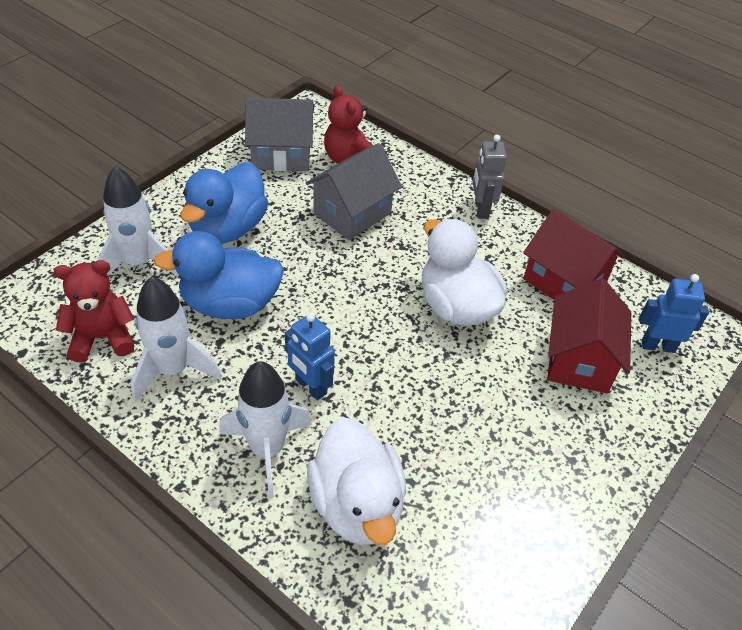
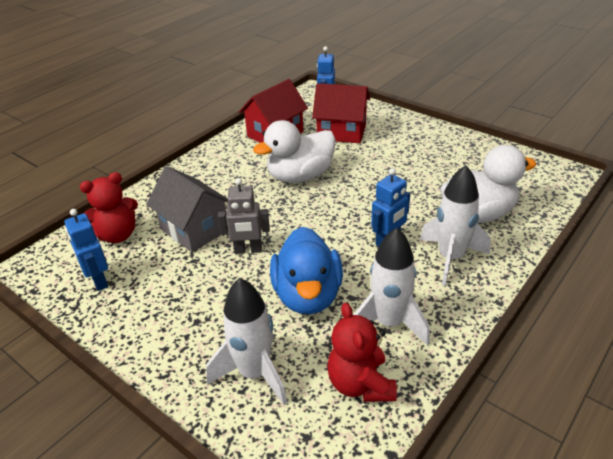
camera: 85 degrees left, 10 degrees down
blue duck [180,162,268,244] -> none
grey house [245,98,314,171] -> blue robot [64,209,108,291]
grey robot [472,135,507,219] -> grey robot moved to [218,178,270,254]

